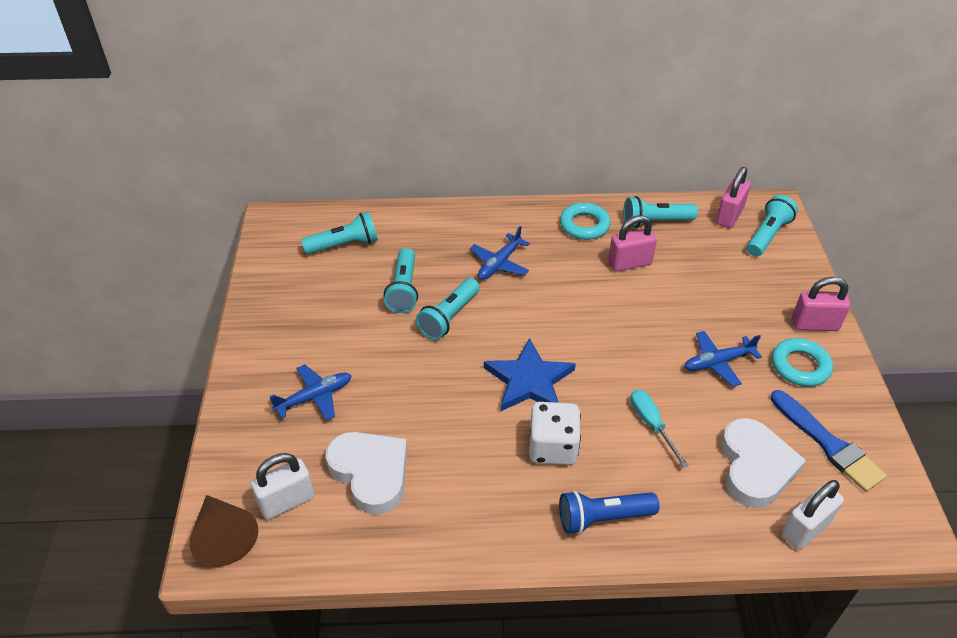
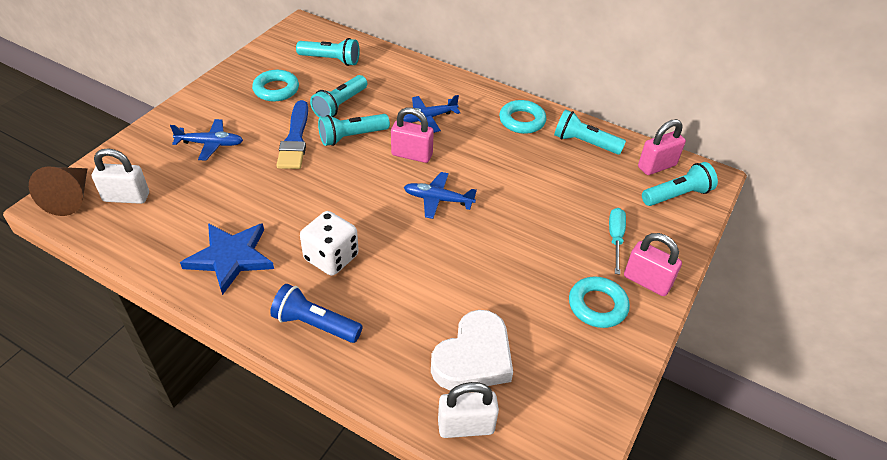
camera: 30 degrees right, 0 degrees up
white heart [326,432,407,515] -> none
blue star [484,338,576,411] -> blue star moved to [180,223,274,295]
pink padlock [608,215,657,272] -> pink padlock moved to [391,107,434,163]
turquoise screwdriver [631,390,689,468] -> turquoise screwdriver moved to [609,208,626,275]
blue plane [684,331,762,387] -> blue plane moved to [404,172,477,219]
blue brush [770,390,887,492] -> blue brush moved to [276,100,308,169]
none -> turquoise ring [252,70,299,102]

